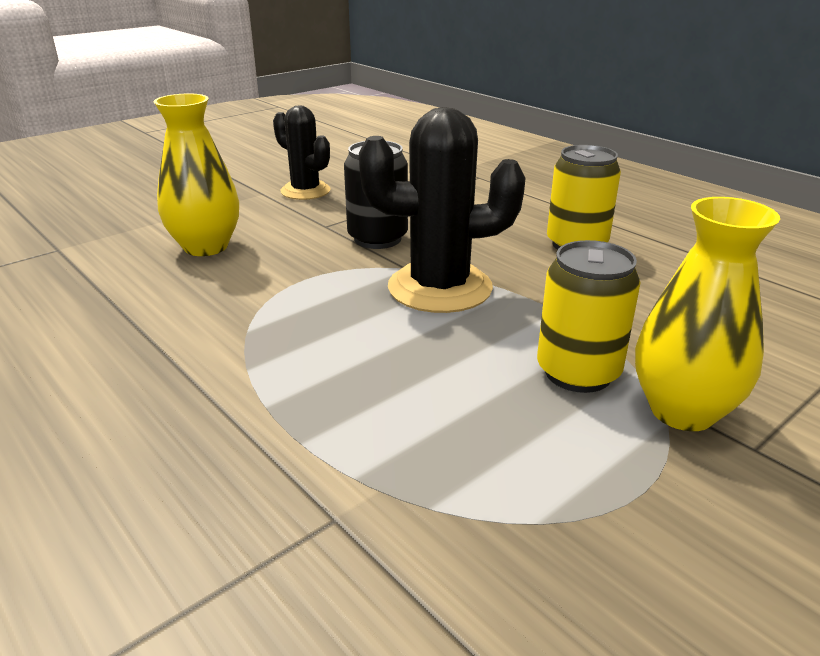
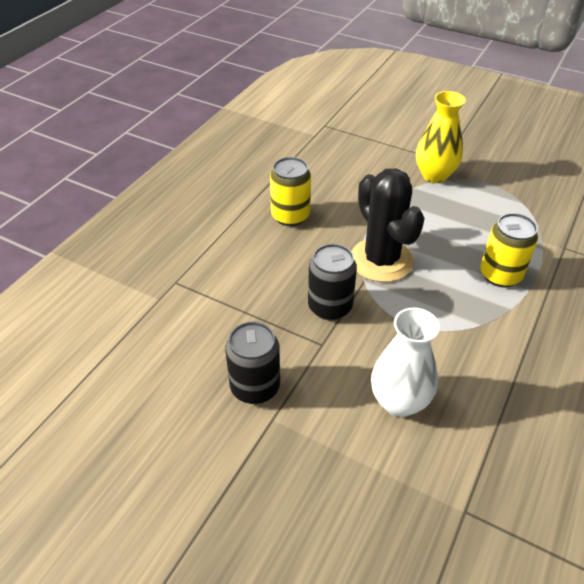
camera: 110 degrees left, 15 degrees up
yellow vase [154,93,239,256] -> white vase [371,308,440,417]
black cactus [273,105,330,200] -> black can [225,322,280,404]
yellow can [537,240,641,393] -> yellow can moved to [480,213,538,287]

